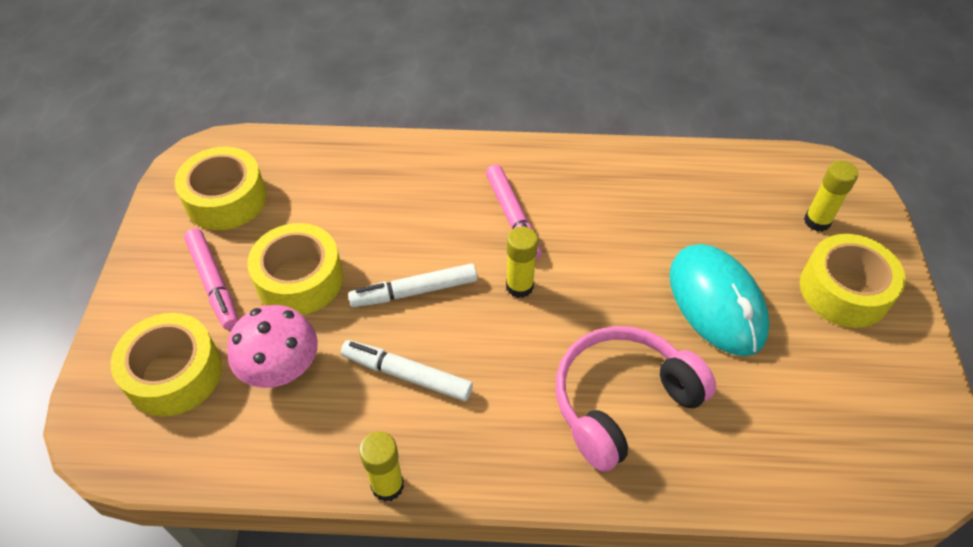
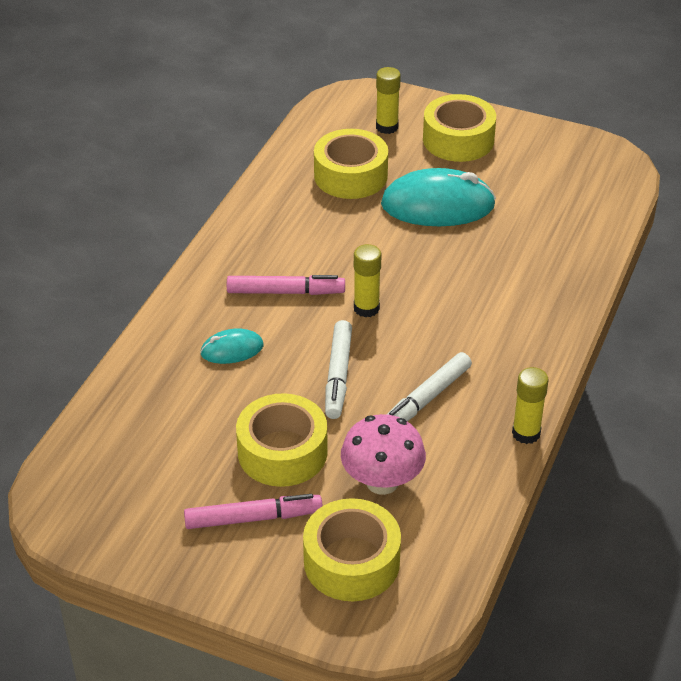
camera: 70 degrees left, 10 degrees down
yellow tape [175,146,267,230] -> yellow tape moved to [314,129,388,199]
pink headphones [556,326,716,472] -> none
none -> turquoise mouse [200,328,264,364]

